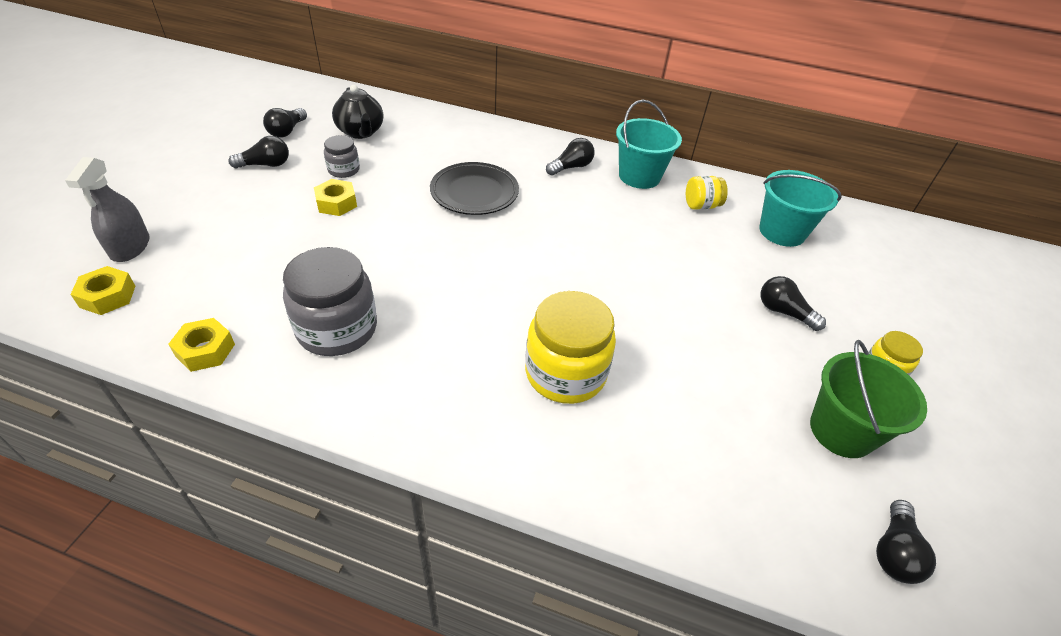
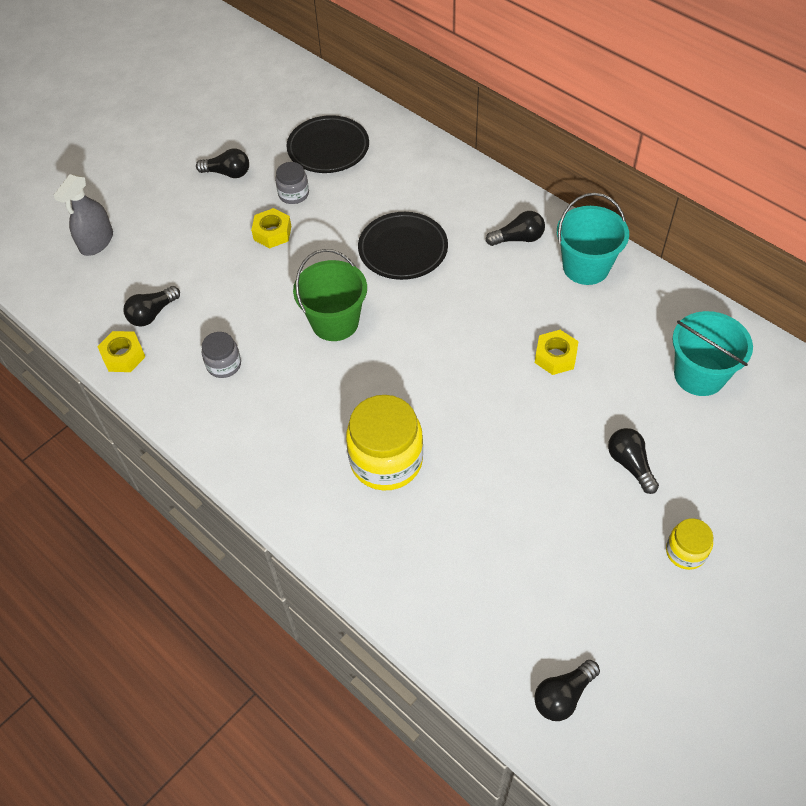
camera: 30 degrees right, 10 degrees up
yellow nut [70,266,135,315] -> yellow nut moved to [535,330,579,375]
black light bulb [263,108,307,138] -> black light bulb moved to [123,286,180,327]
grey jar [283,247,377,356] -> grey jar [202,332,241,378], size x0.52
black teapot [332,85,383,139] -> black plate [287,115,369,173]
yellow jar [686,176,728,210] -> none
green bucket [810,340,927,458] -> green bucket moved to [293,249,367,341]

